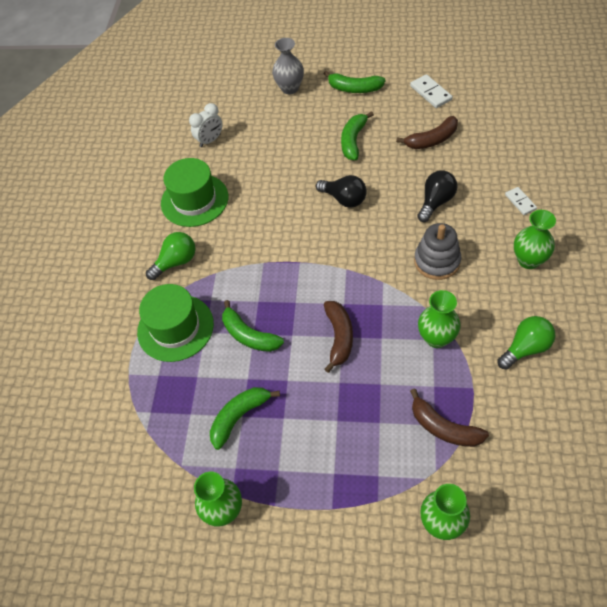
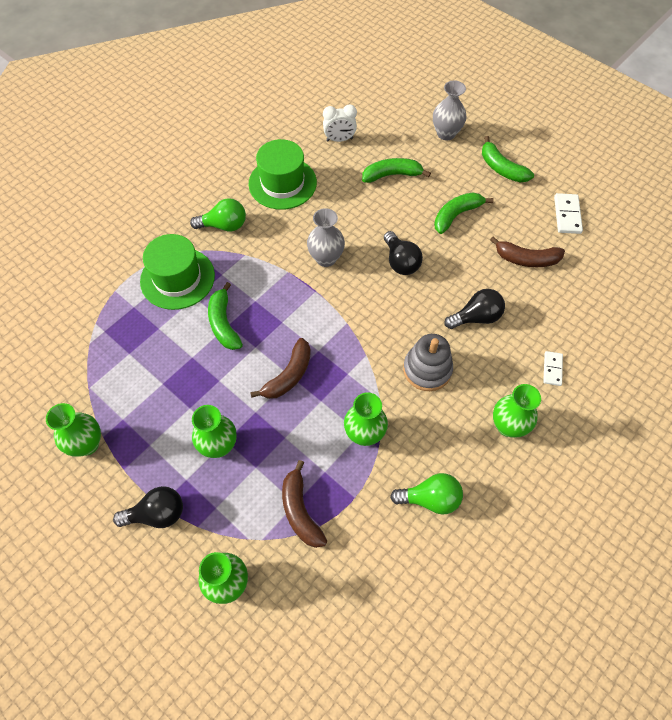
camera: 30 degrees right, 5 degrees up
green banana [210,387,280,450] -> green banana moved to [362,158,431,183]
none -> black light bulb [113,486,183,528]
none -> green vase [192,405,237,458]
none -> grey vase [307,208,345,267]

